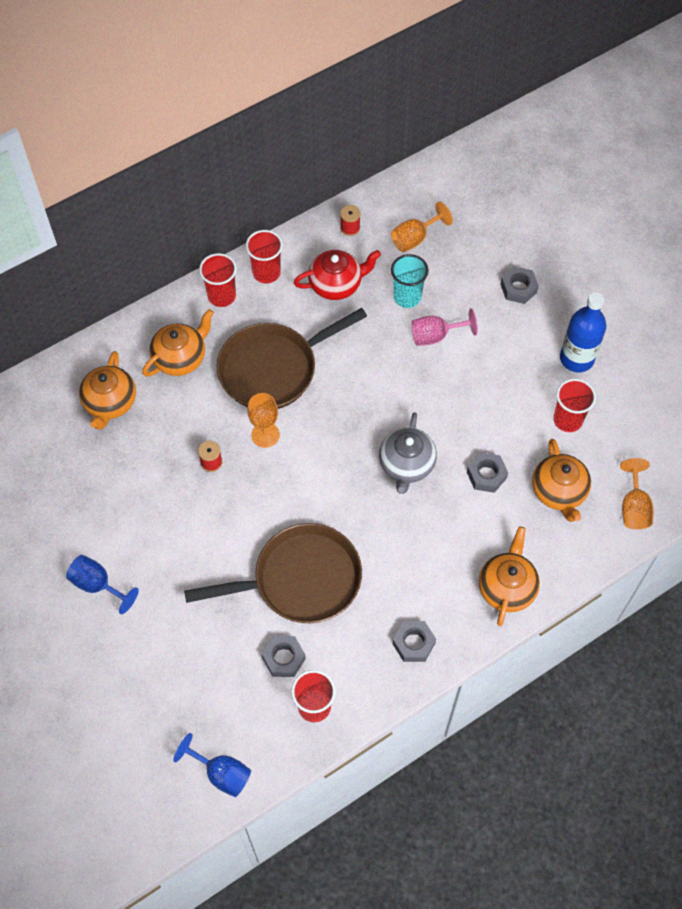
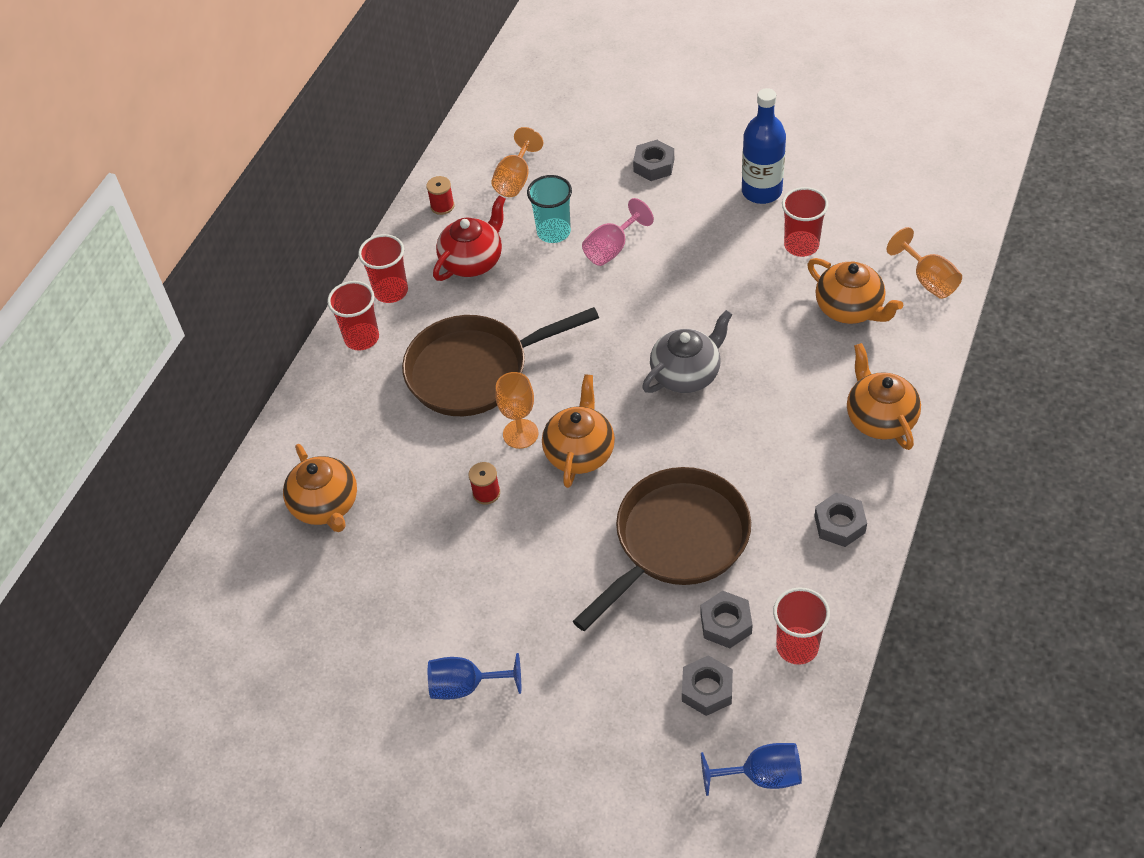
camera: 30 degrees left, 10 degrees down
orange teapot [142,309,214,377] -> orange teapot moved to [542,374,615,488]
brown pan [216,308,367,409] -> brown pan turned 45 degrees clockwise [402,307,599,416]
grey teapot [379,412,437,494] -> grey teapot turned 105 degrees counterclockwise [642,310,733,393]
grey nut [467,452,508,493] -> grey nut moved to [682,655,733,716]

